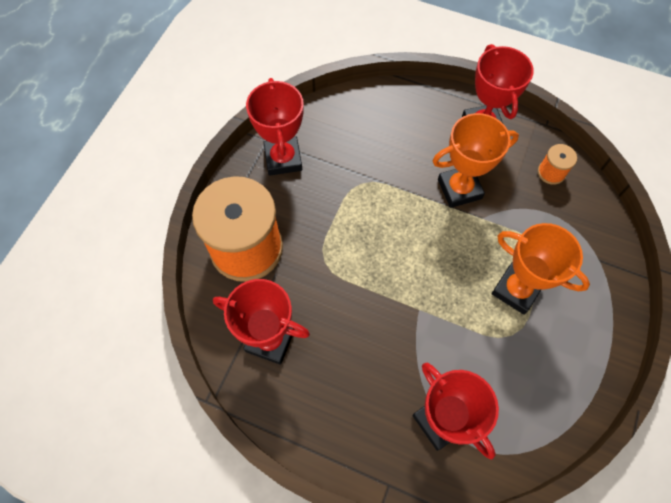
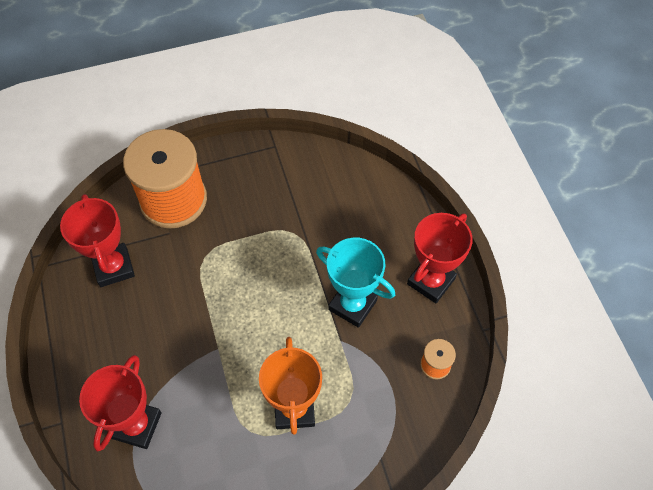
camera: 50 degrees right, 5 degrees down
red trophy [246,78,304,176] -> none
orange trophy [433,113,519,208] -> turquoise trophy [316,238,395,328]

